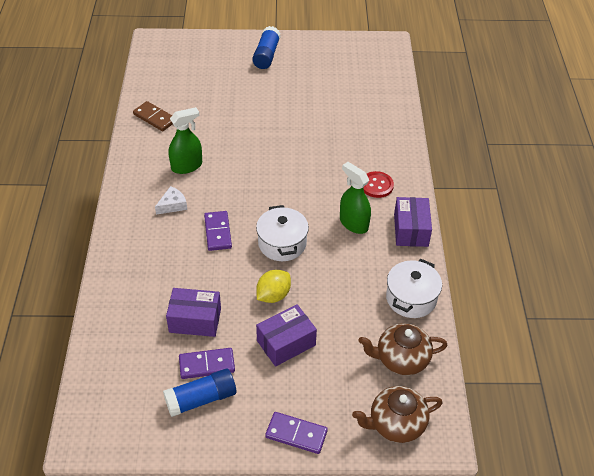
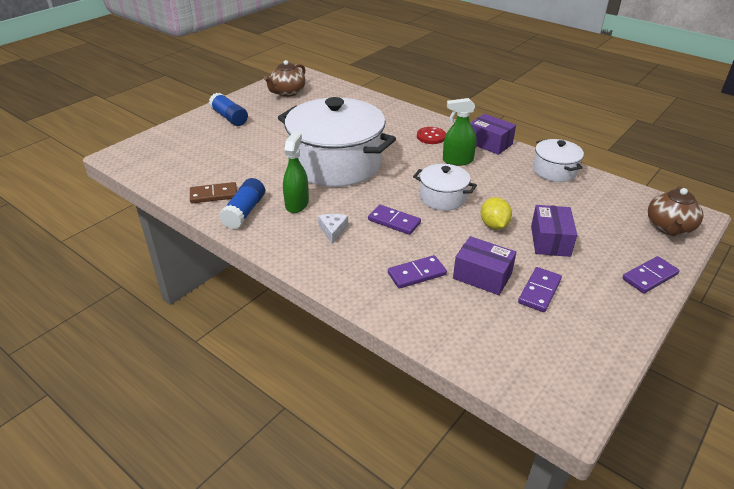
camera: 50 degrees left, 10 degrees down
blue glue stick [163,369,236,417] -> blue glue stick moved to [219,178,265,229]
purple box [166,288,221,337] -> purple box turned 75 degrees clockwise [453,236,516,295]
brown teapot [358,323,447,375] -> brown teapot moved to [264,60,306,97]
none -> white pot [278,97,396,187]
none -> purple domino [388,255,447,289]

